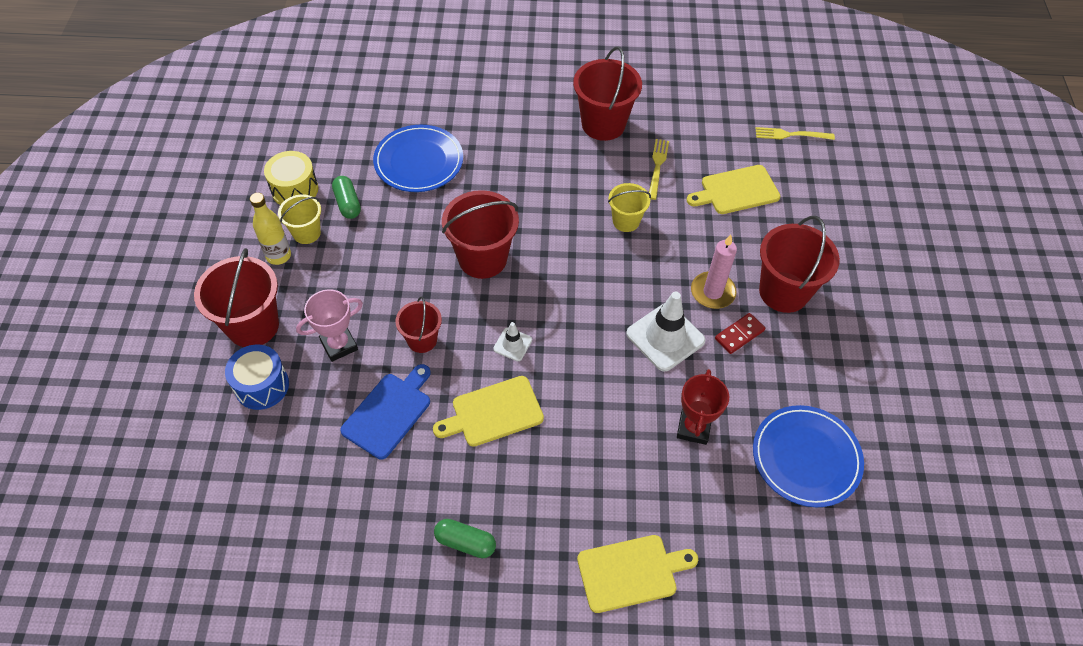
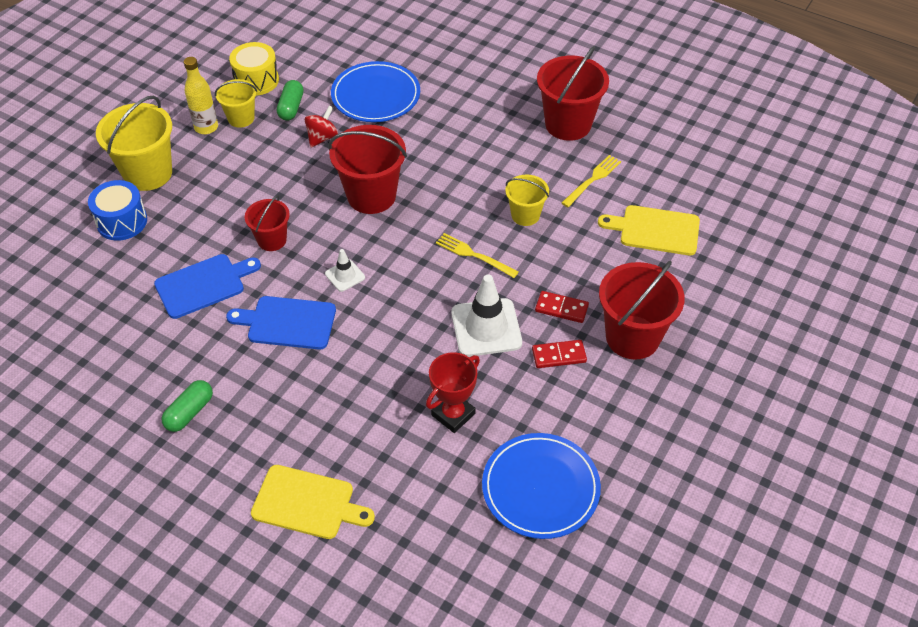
camera: 30 degrees right, 5 degrees down
red bucket [194,248,279,347] -> yellow bucket [96,96,172,191]
pink trophy [296,289,363,362] -> none
yellow cutting board [433,376,544,447] -> blue cutting board [226,296,336,350]
green capsule [434,519,496,558] -> green capsule turned 75 degrees clockwise [161,380,213,432]
pink candle [691,234,737,309] -> red domino [535,291,589,323]
yellow fork [756,127,835,140] -> yellow fork moved to [436,233,519,278]
none -> red spinning top [305,106,338,147]

